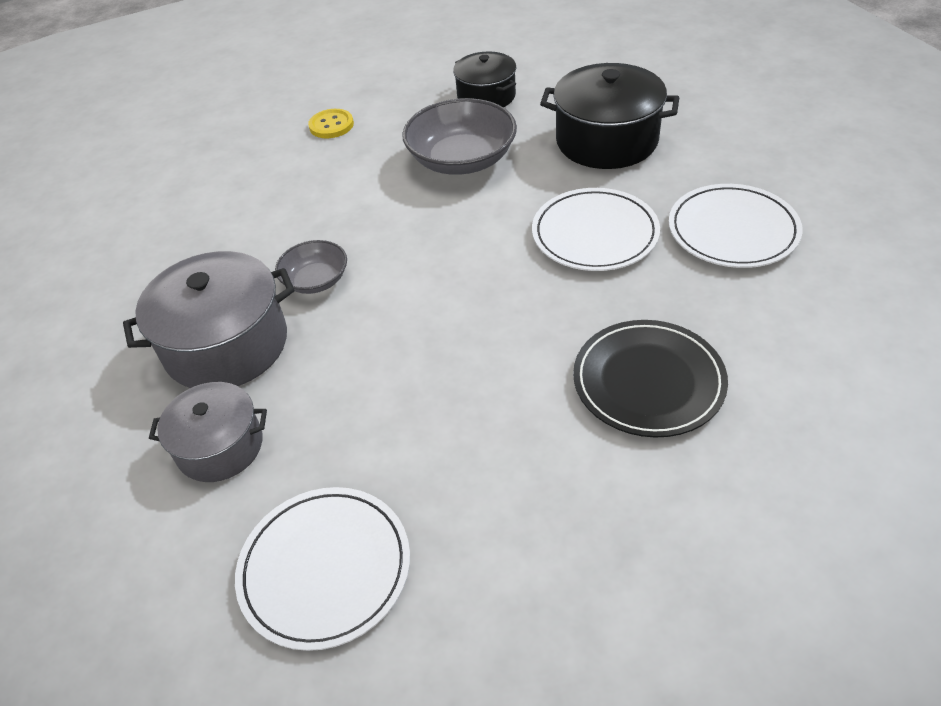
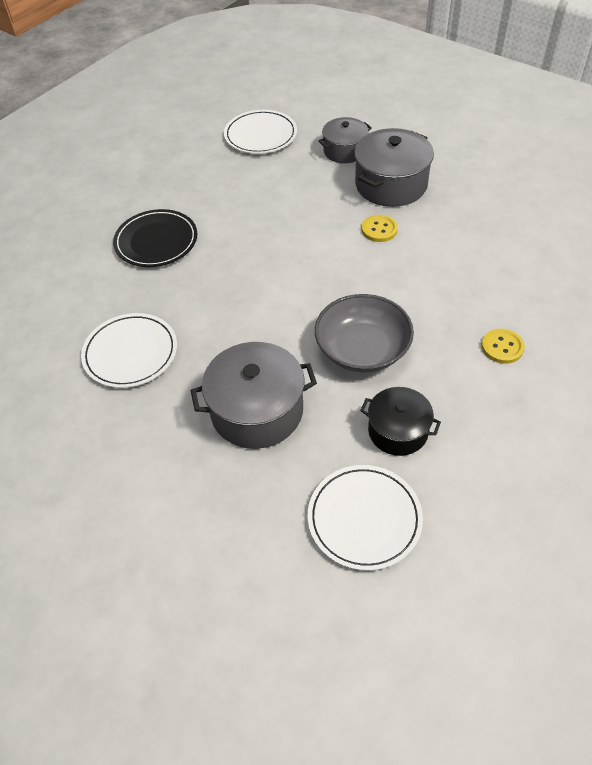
camera: 150 degrees right, 5 degrees up
grey bowl [275,240,347,294] -> yellow button [362,215,398,242]
white plate [532,188,660,271] -> white plate moved to [308,465,423,571]
black pot [540,63,679,169] -> grey pot [191,342,317,449]

